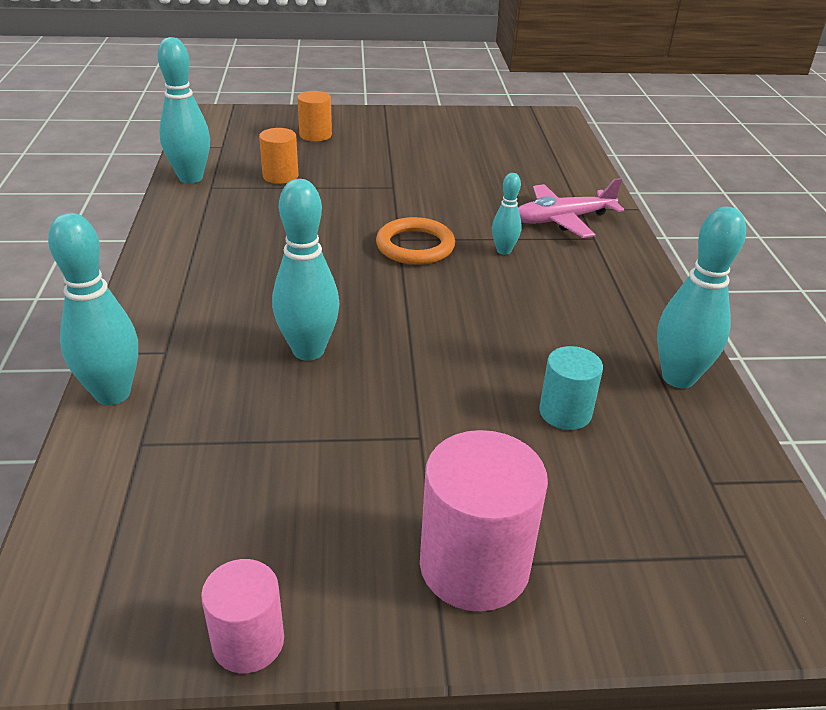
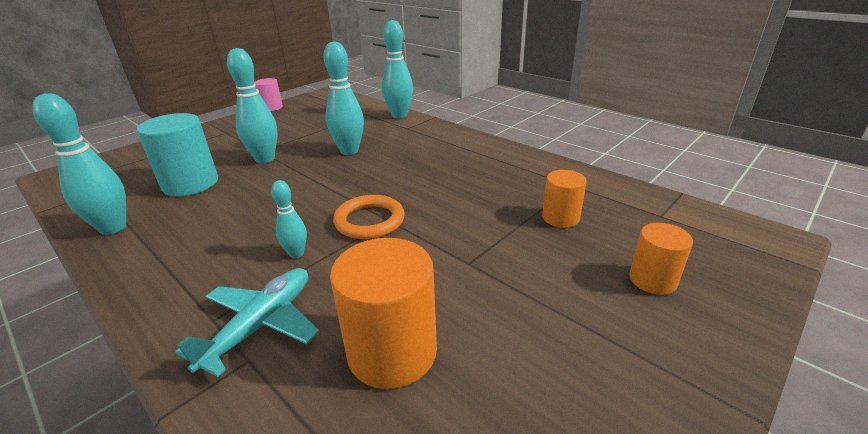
camera: 140 degrees right, 5 degrees down
turquoise bowling pin [157,37,210,183] -> turquoise bowling pin moved to [227,48,278,164]
pink cylinder [420,430,548,612] -> none
pink plane [518,178,624,238] -> turquoise plane [175,268,319,377]
turquoise cylinder [539,346,603,430] -> turquoise cylinder [136,113,218,197], size x1.71
none -> orange cylinder [330,238,437,389]

